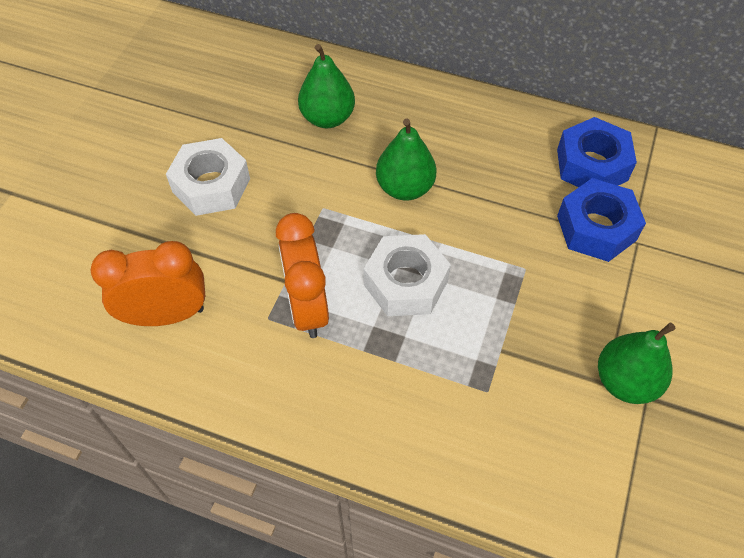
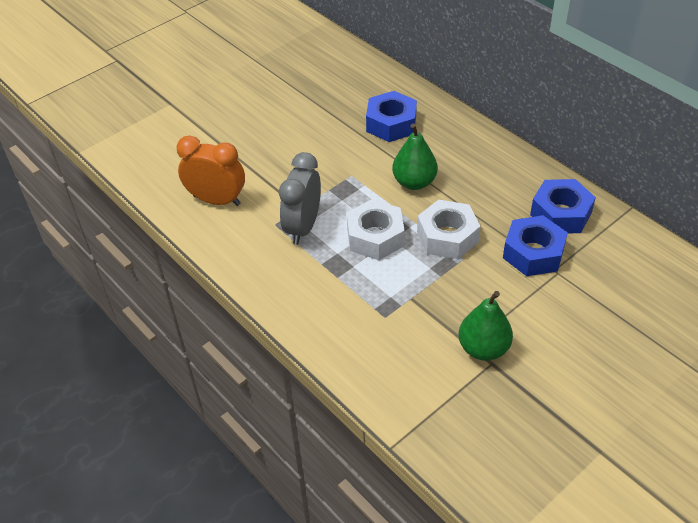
camera: 30 degrees right, 10 degrees down
white nut [166,138,250,216] -> white nut moved to [417,200,481,259]
orange clock [276,213,329,338] -> grey clock [279,152,321,245]
green pear [298,44,355,128] -> blue nut [366,91,417,142]

